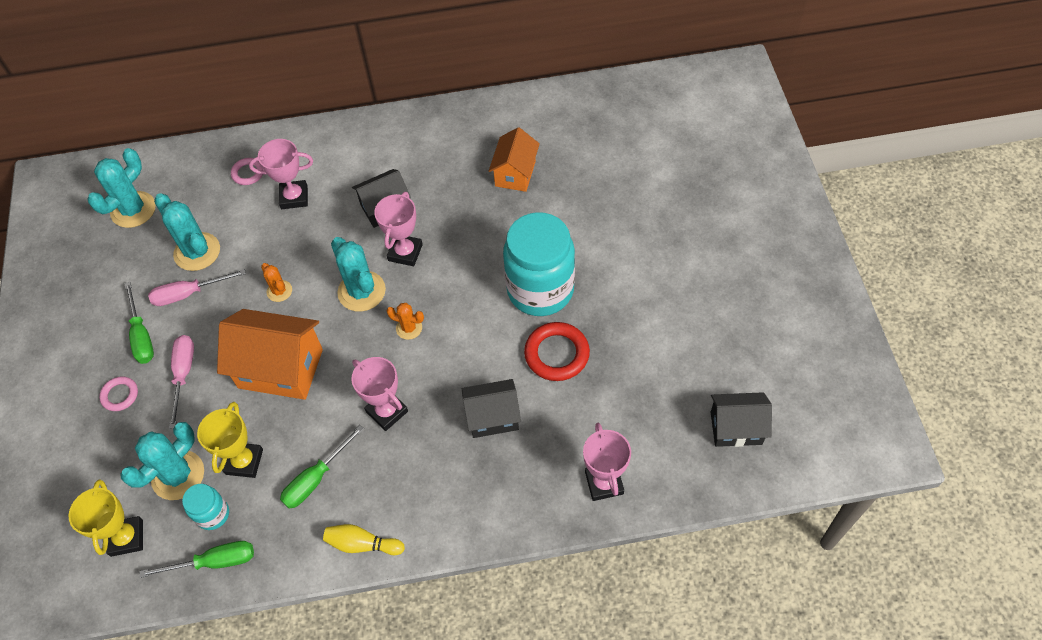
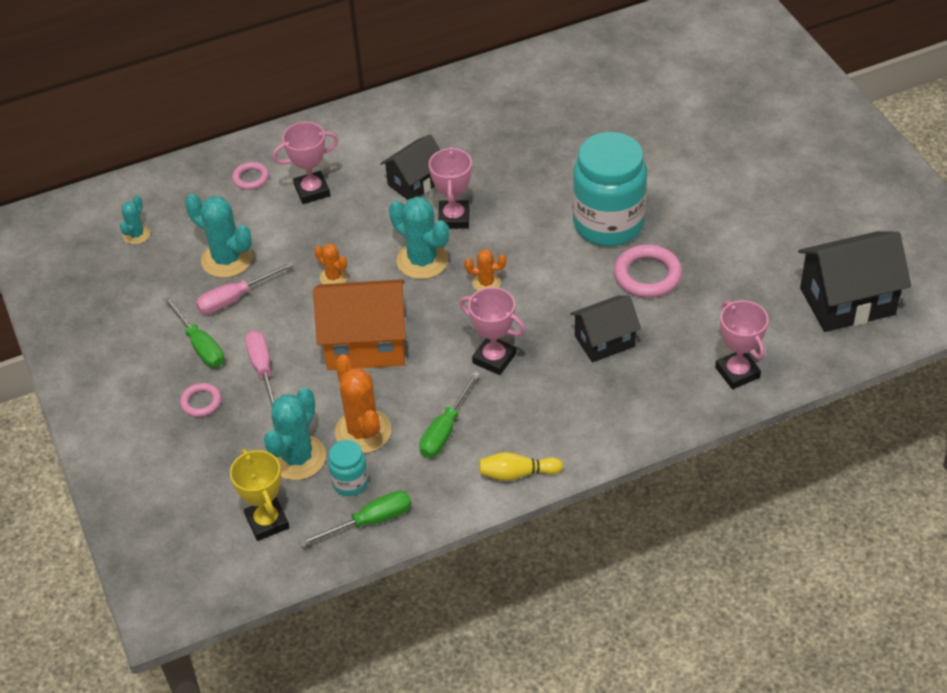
camera: 15 degrees left, 10 degrees down
turquoise cactus [88,148,156,228] -> turquoise cactus [120,195,150,244], size x0.54
yellow trophy [197,402,263,478] -> orange cactus [335,354,391,453]
orange house [489,127,540,192] -> none
red ring [524,322,590,381] -> pink ring [614,244,682,298]
black house [710,392,772,447] -> black house [798,231,911,332], size x1.60

